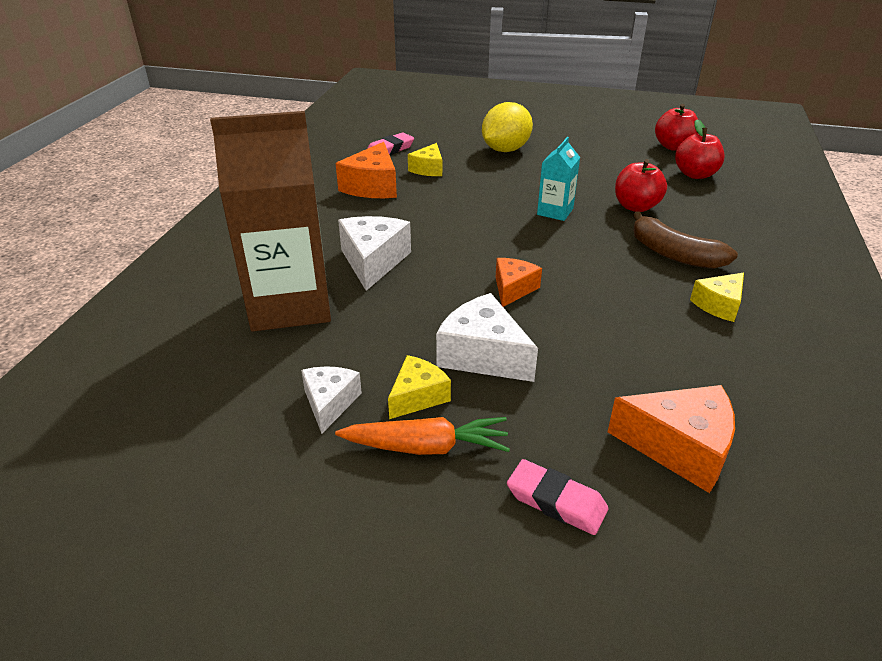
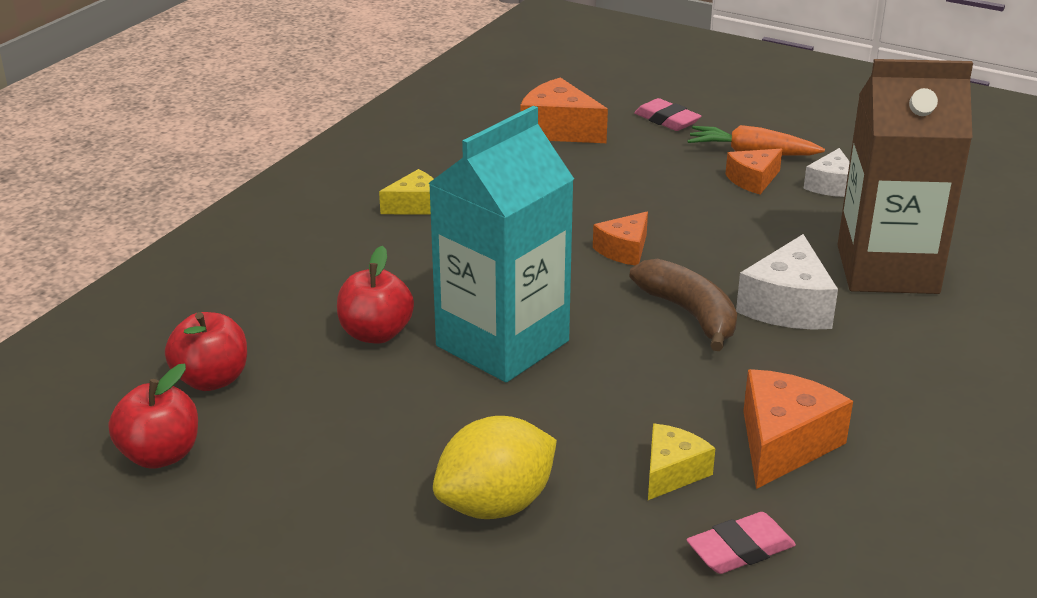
camera: 165 degrees left, 5 degrees down
yellow cheese [388,355,451,419] -> orange cheese [725,149,782,194]
white cheese [436,293,538,382] -> none
turquoise carton [537,137,580,221] -> turquoise carton [429,106,574,382], size x2.17
brown banana [633,211,738,269] -> brown banana moved to [630,259,737,351]

